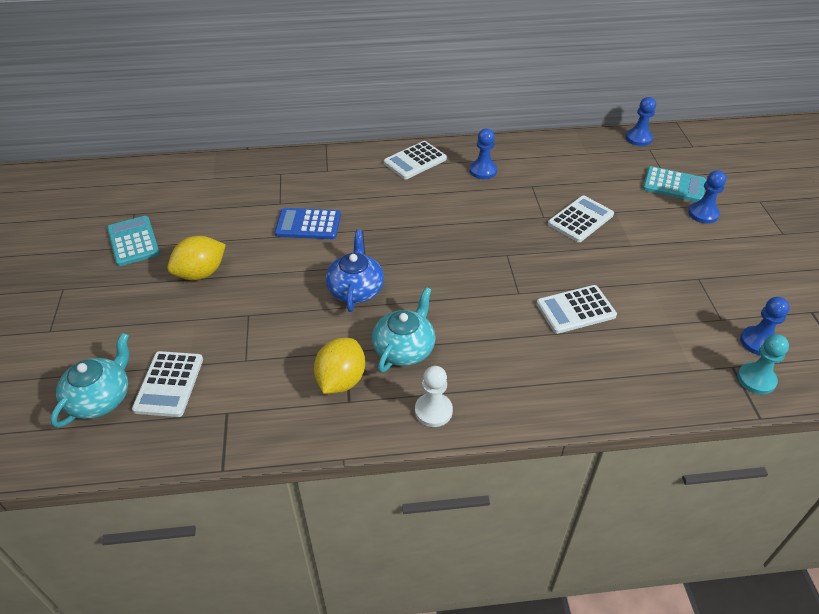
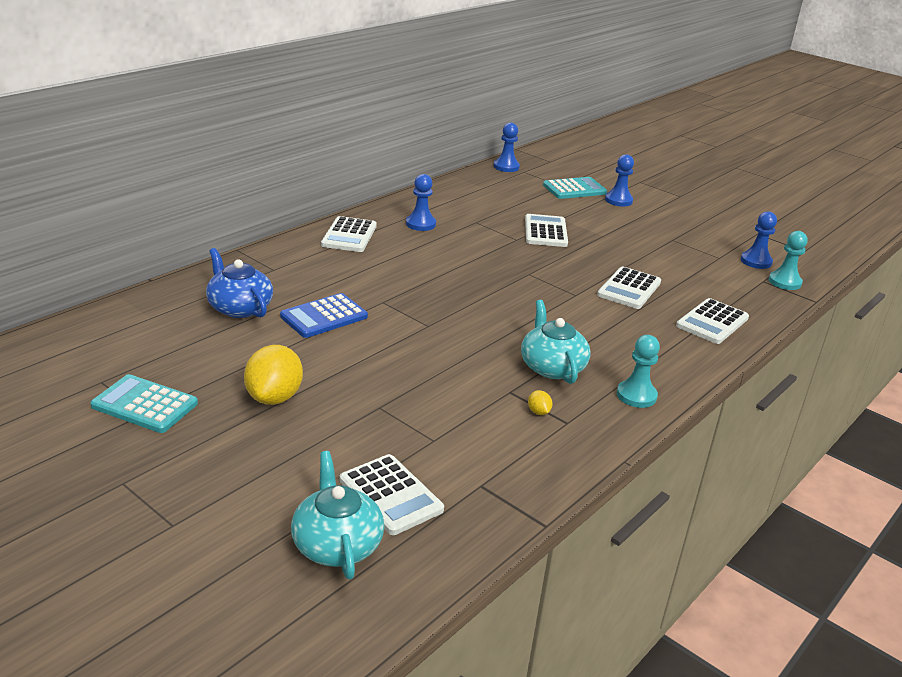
camera: 45 degrees left, 15 degrees down
yellow lemon [314,338,365,394] -> yellow lemon [528,390,552,415], size x0.42
blue teapot [325,230,384,312] -> blue teapot moved to [206,248,273,318]
white pawn [415,366,453,427] -> turquoise pawn [617,335,660,408]
none -> white calculator [676,298,749,344]

